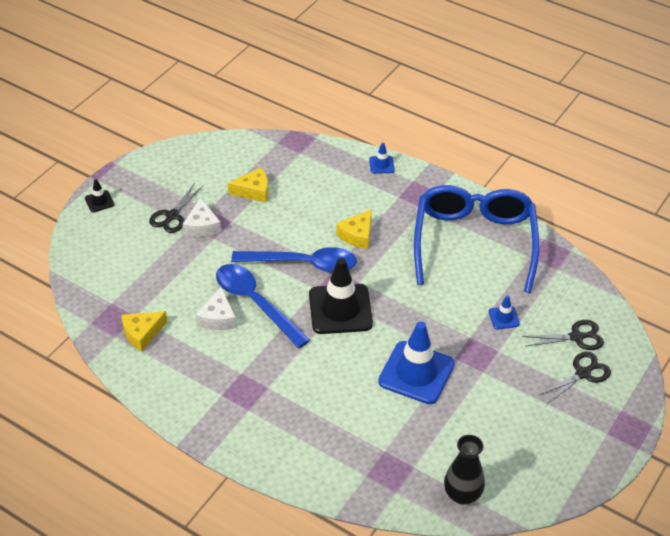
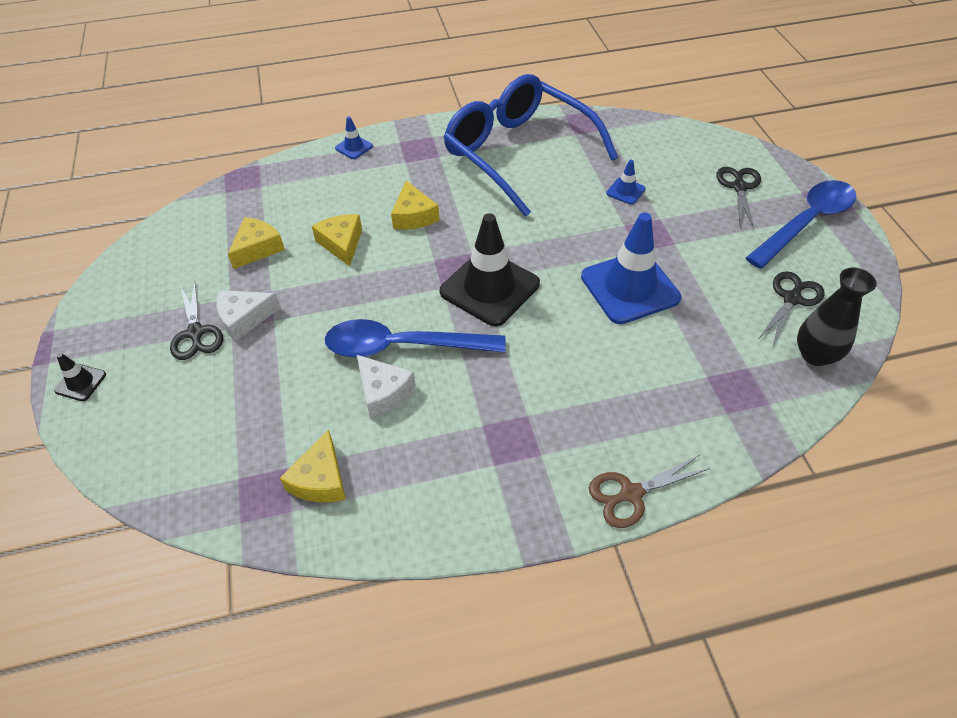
camera: 45 degrees left, 5 degrees up
white cheese [183,197,221,237] -> white cheese turned 120 degrees clockwise [217,290,281,342]
blue spoon [231,247,357,273] -> blue spoon moved to [746,180,856,269]
black scissors [523,320,604,350] -> black scissors moved to [759,271,825,346]
none -> yellow cheese [312,214,362,266]
none -> brown scissors [589,455,710,528]

